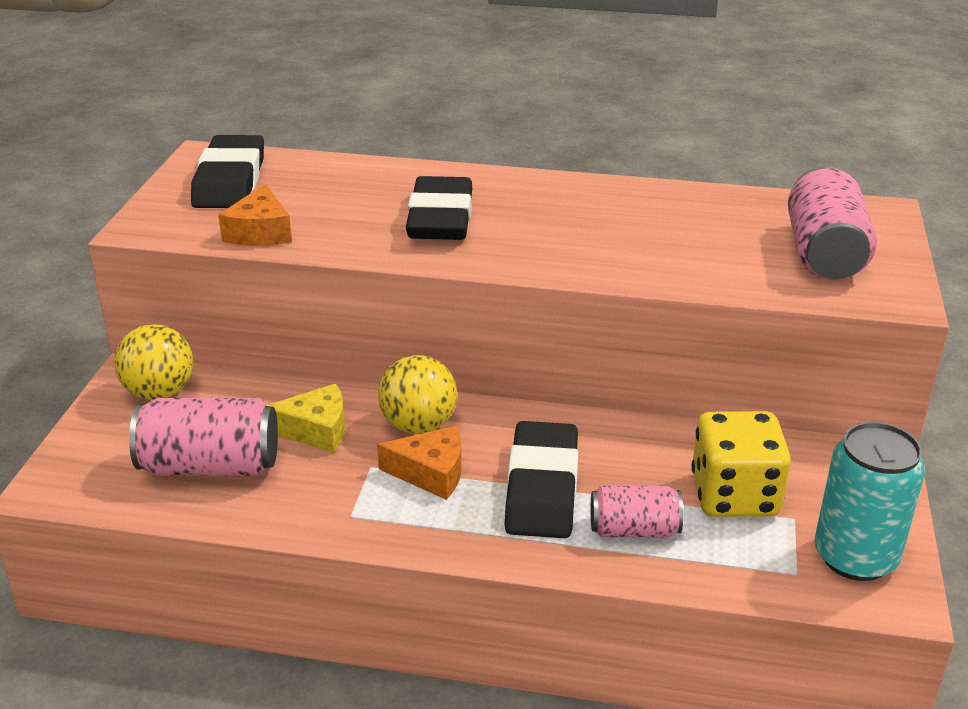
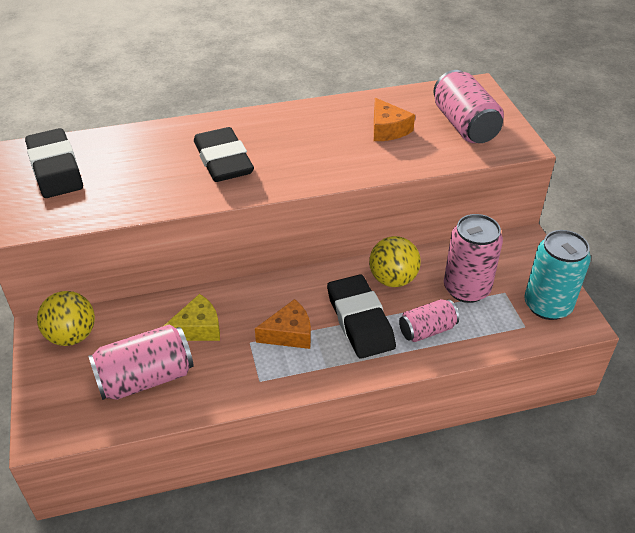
camera: 25 degrees left, 10 degrees up
orange cheese [218,184,292,246] -> orange cheese moved to [374,98,415,141]
yellow ball [378,355,457,434] -> yellow ball moved to [369,236,421,287]
yellow dice [691,411,791,517] -> pink can [444,214,503,303]

